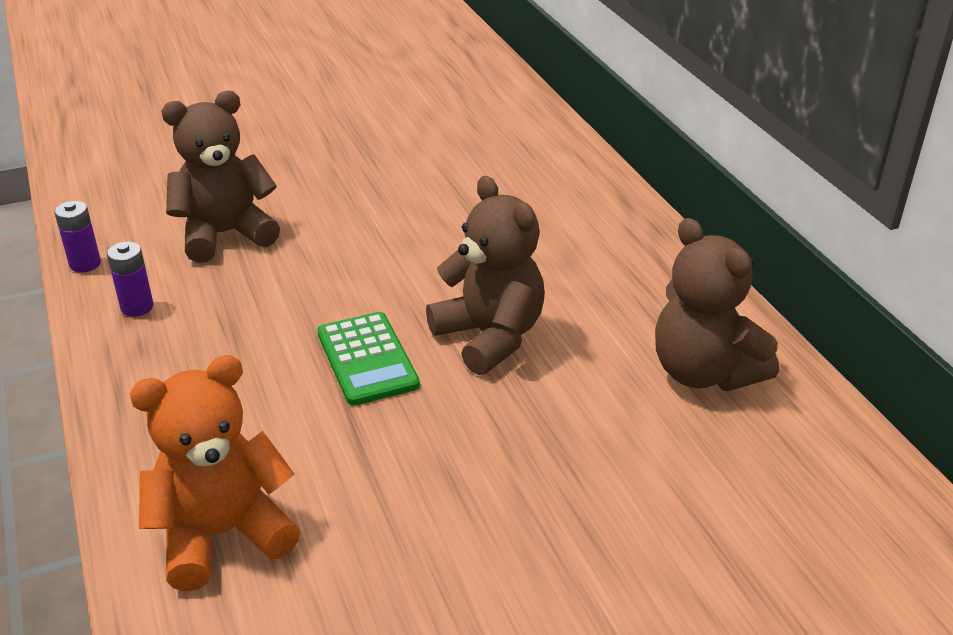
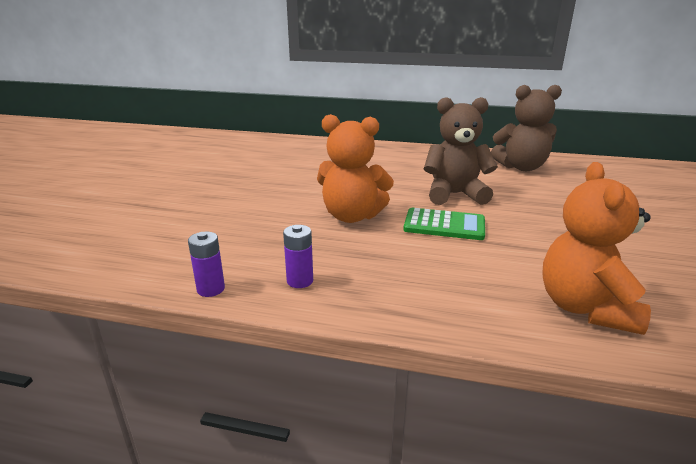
camera: 55 degrees left, 10 degrees down
brown teddy bear [161,91,280,263] -> none
none -> orange teddy bear [317,114,394,223]

